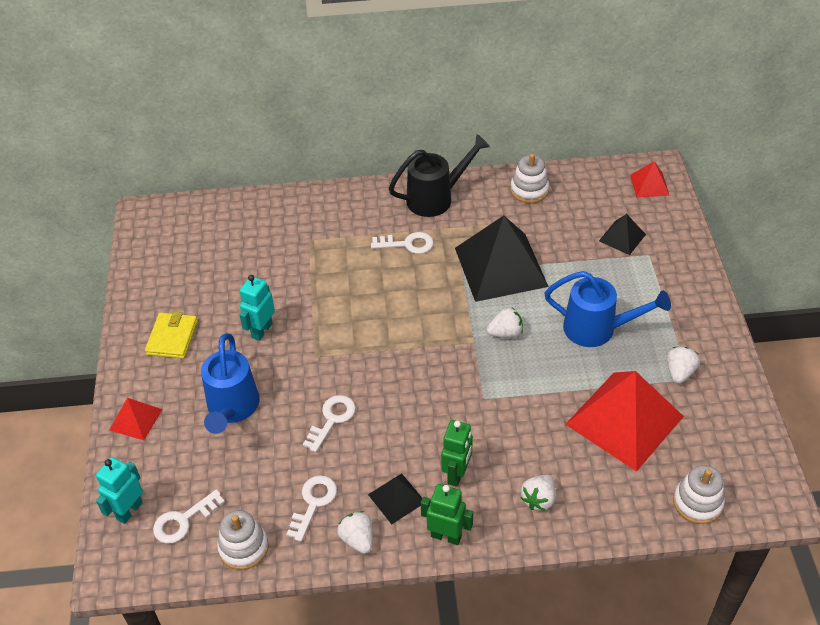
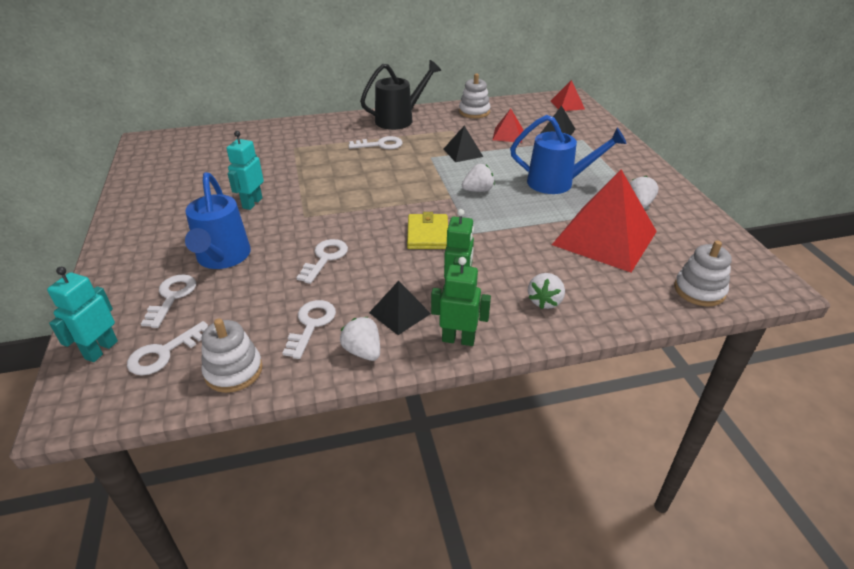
camera: 10 degrees left, 10 degrees down
red pyramid [109,398,163,440] -> red pyramid moved to [493,109,524,143]
yellow wallet [145,311,198,359] -> yellow wallet moved to [407,212,448,249]
black pyramid [455,216,549,302] -> black pyramid [444,126,483,162], size x0.47
none -> white key [141,274,196,328]

